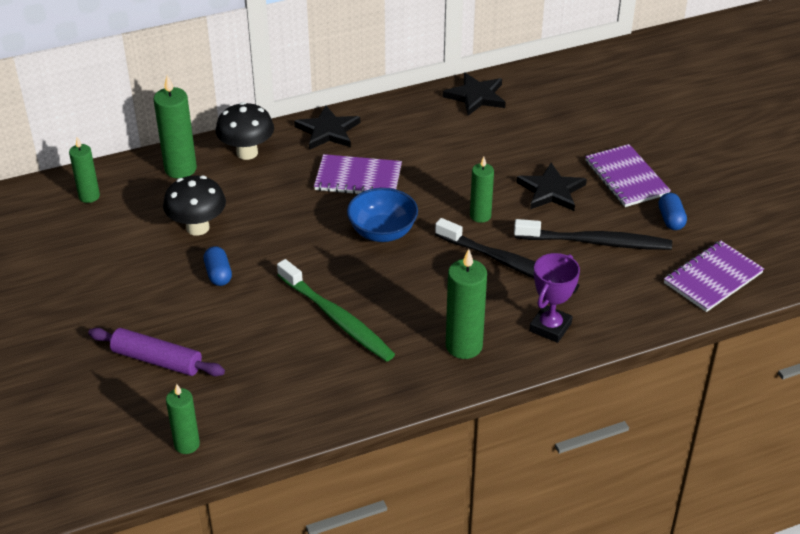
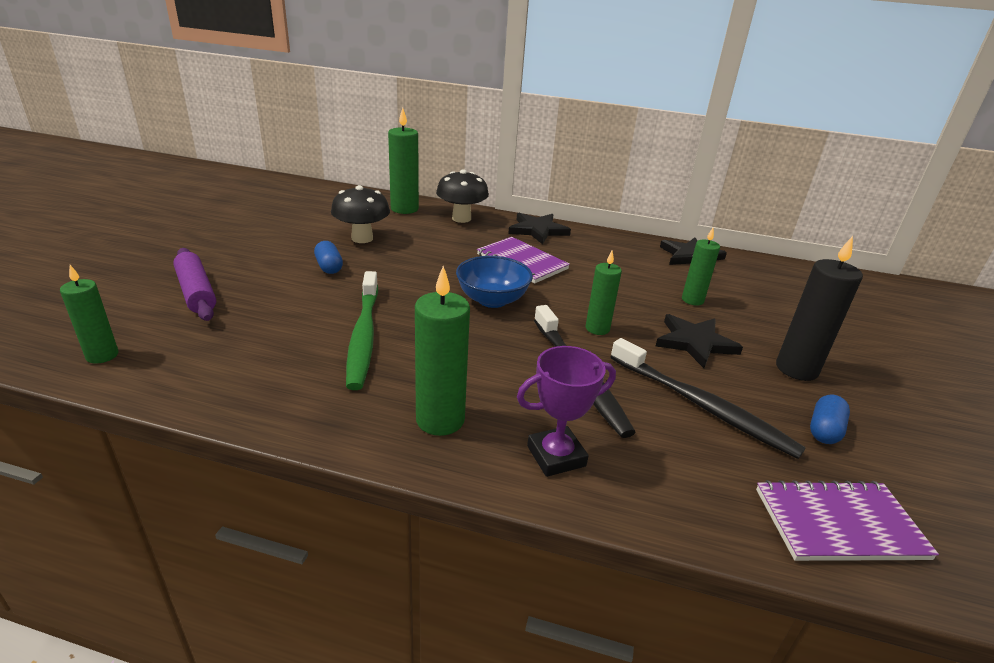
camera: 35 degrees right, 10 degrees down
green candle [69,137,100,203] -> green candle moved to [682,228,720,305]
blue capsule [203,246,232,286] -> blue capsule turned 45 degrees counterclockwise [314,241,343,274]
purple notebook [585,144,671,207] -> black candle [776,236,863,381]

